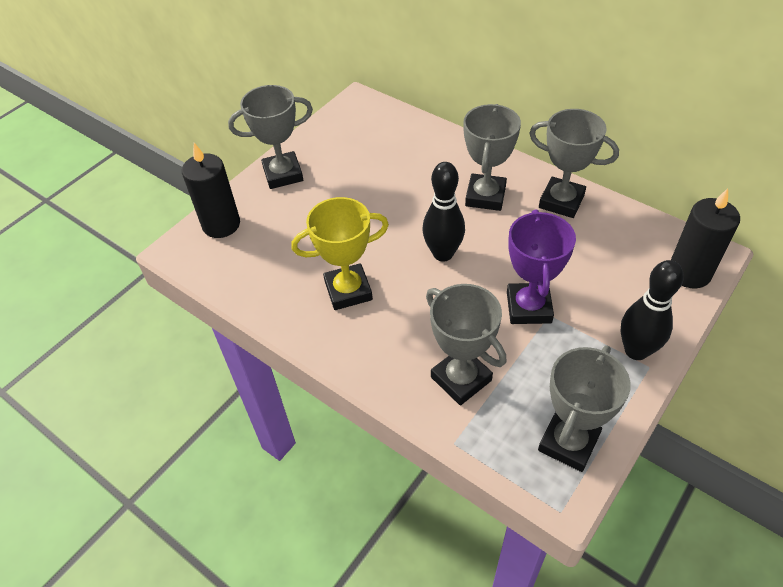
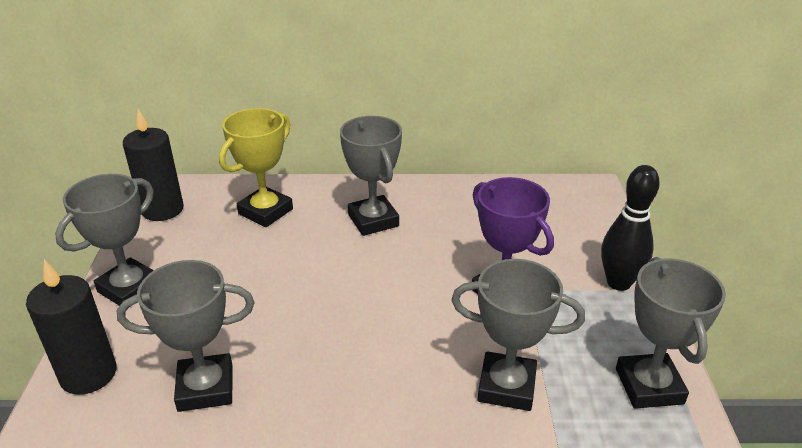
camera: 40 degrees left, 15 degrees down
yellow trophy [291,197,389,310] -> yellow trophy moved to [219,108,293,227]
black bowling pin [422,162,465,262] -> none
grey trophy [529,109,619,218] -> grey trophy moved to [117,260,254,412]
black candle [671,188,740,288] -> black candle moved to [123,109,184,221]

